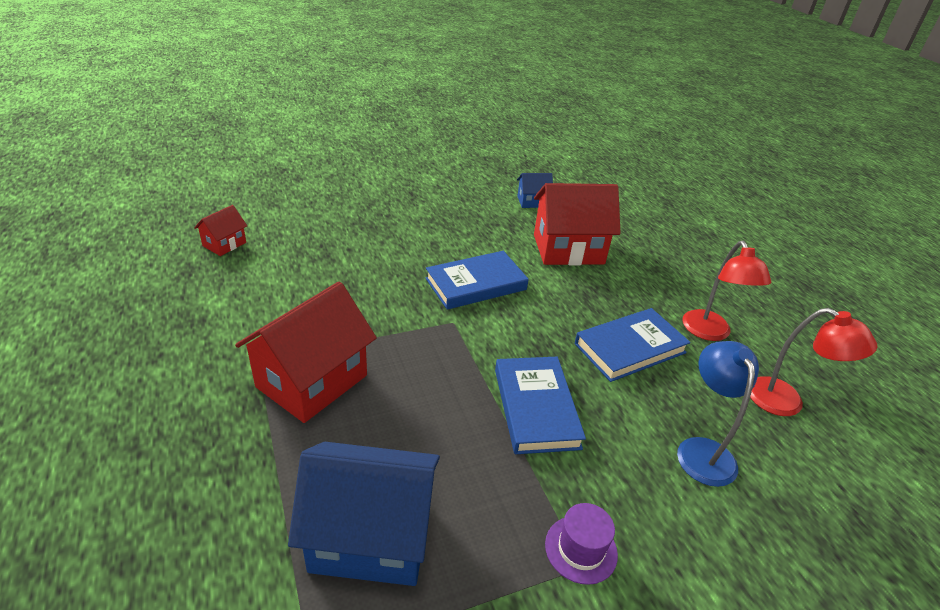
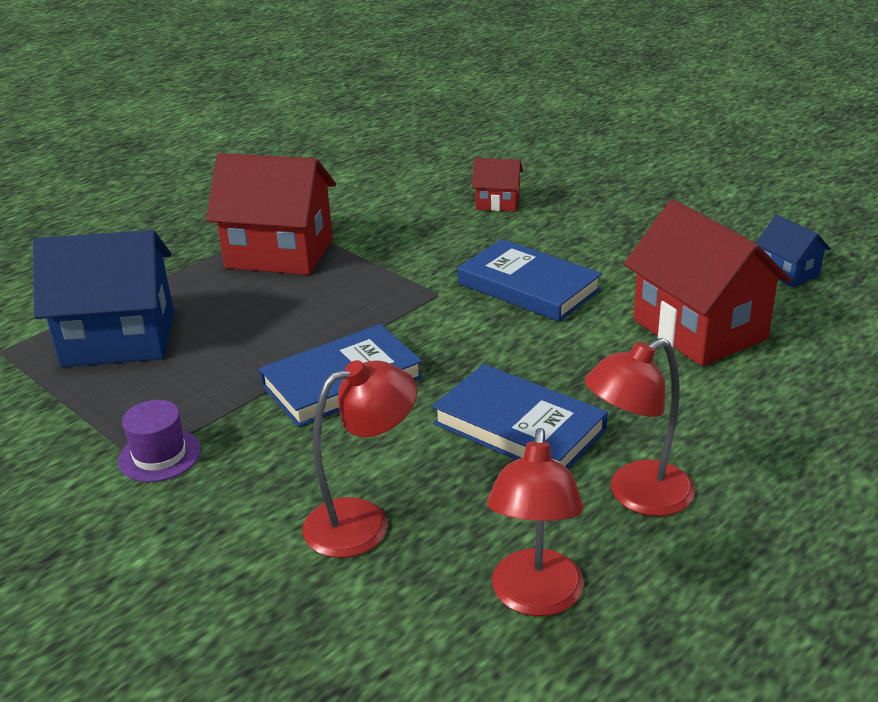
camera: 70 degrees right, 5 degrees down
red house [194,205,247,256] -> red house moved to [472,158,523,211]
blue house [288,442,440,586] -> blue house turned 75 degrees counterclockwise [33,230,174,367]
blue lamp [677,341,759,487] -> red lamp [302,360,417,558]

